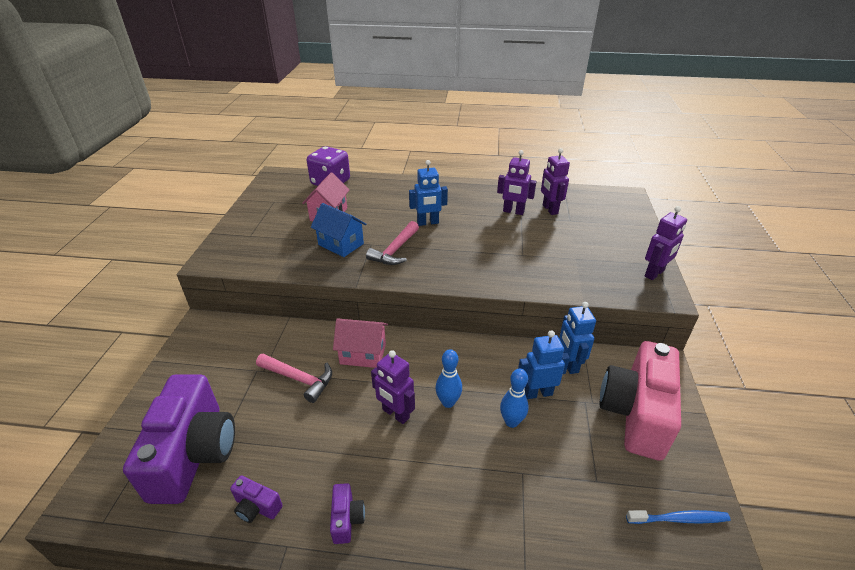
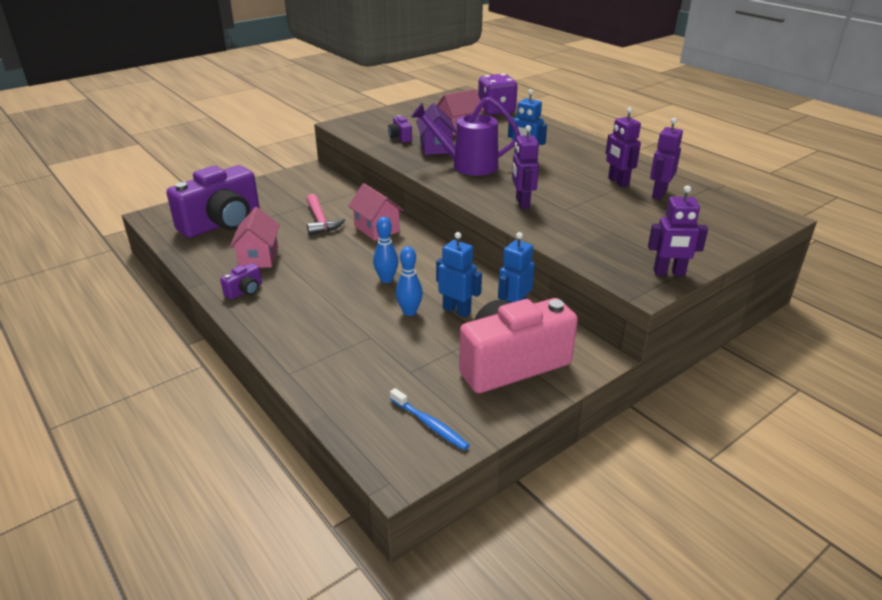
camera: 45 degrees right, 5 degrees down
purple camera [230,475,283,523] -> purple camera moved to [388,115,412,143]
blue house [311,203,366,257] -> purple house [416,103,456,155]
pink hammer [366,221,419,265] -> purple watering can [411,97,520,176]
purple robot [371,350,415,424] -> purple robot moved to [512,125,539,209]
none -> pink house [230,207,280,268]

